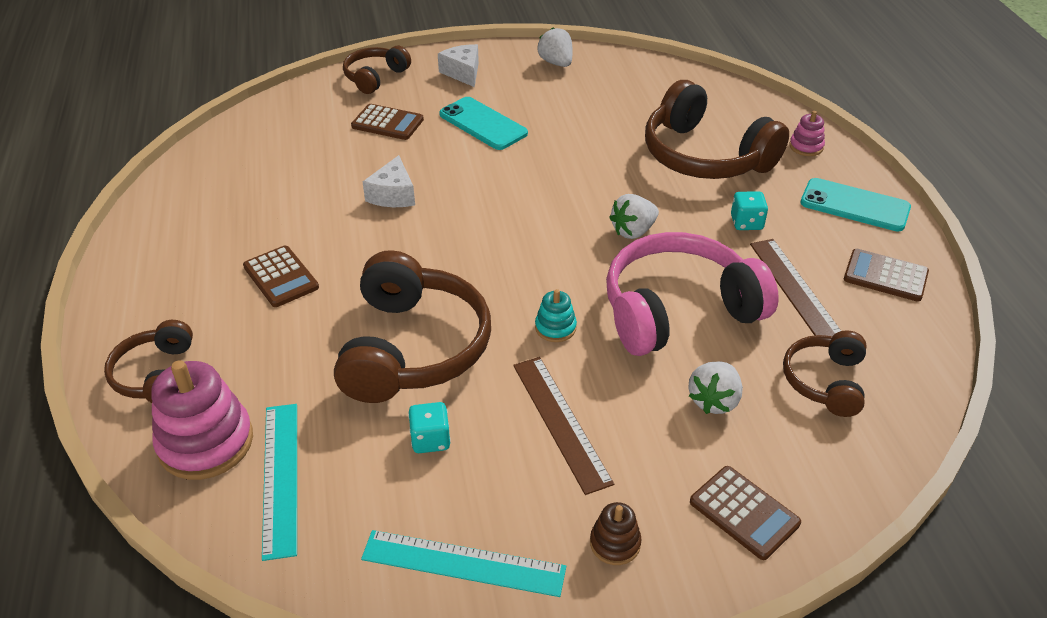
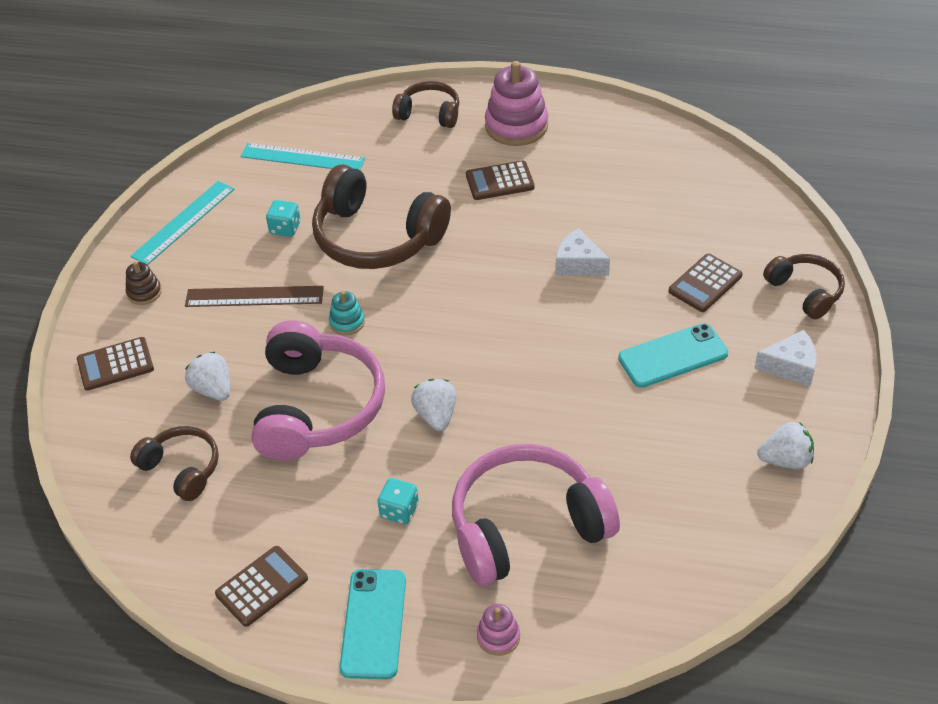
camera: 115 degrees right, 5 degrees up
pink stacking toy [151,360,253,480] -> pink stacking toy moved to [485,61,548,146]
brown headphones [645,80,789,179] -> pink headphones [452,444,620,586]
brown ruler [750,239,841,336] -> none
turquoise phone [801,178,911,232] -> turquoise phone turned 45 degrees counterclockwise [339,569,406,679]

